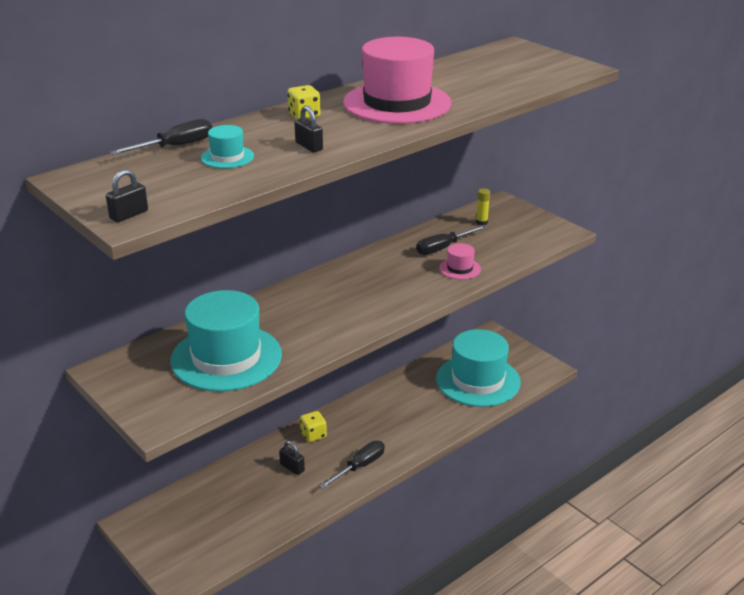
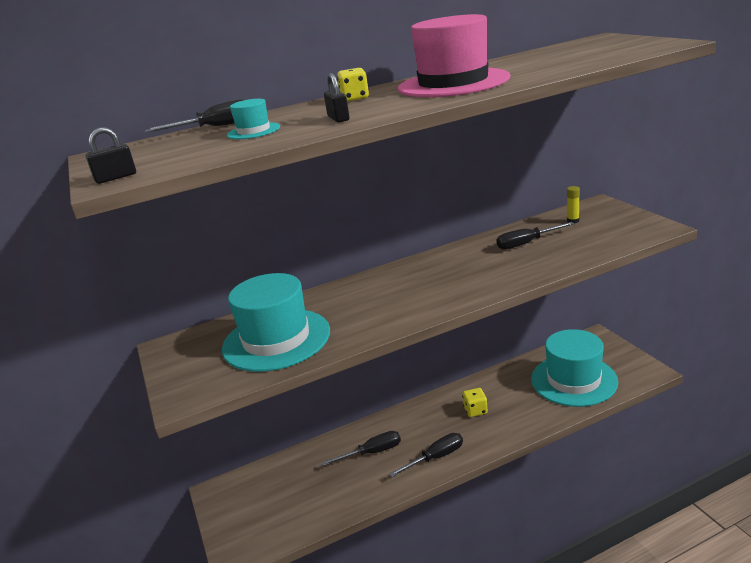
camera: 20 degrees right, 5 degrees down
black padlock [279,441,305,475] -> black screwdriver [321,431,401,466]
yellow dice [300,411,327,442] -> yellow dice moved to [462,388,488,417]
pink hat [439,243,481,280] -> none

